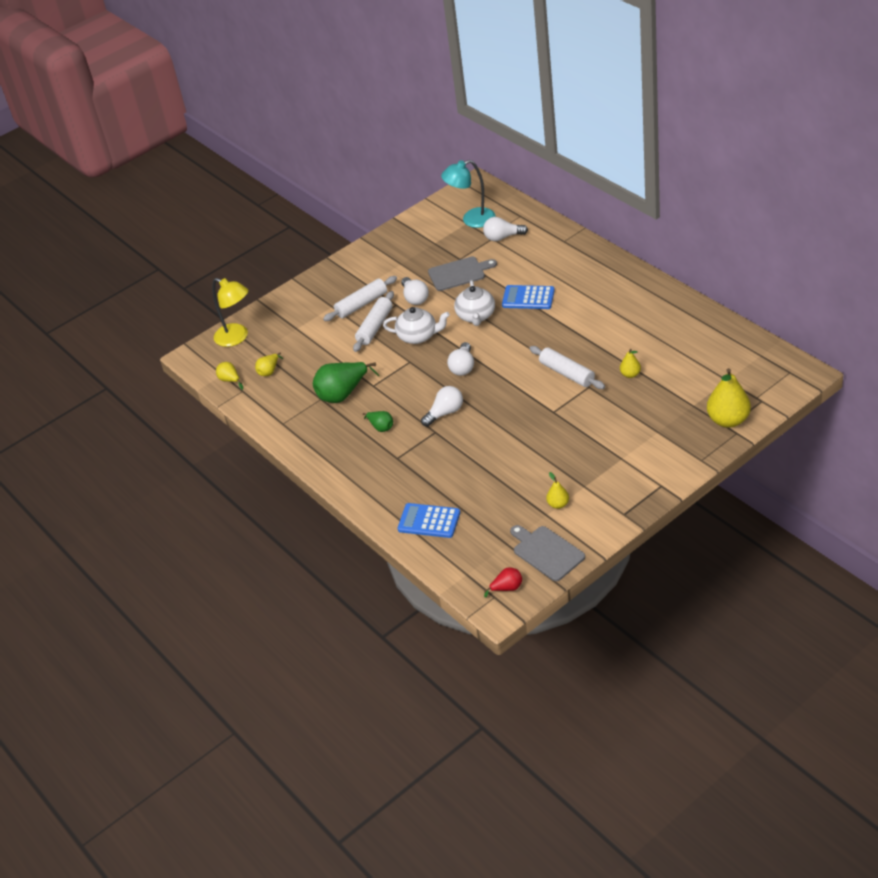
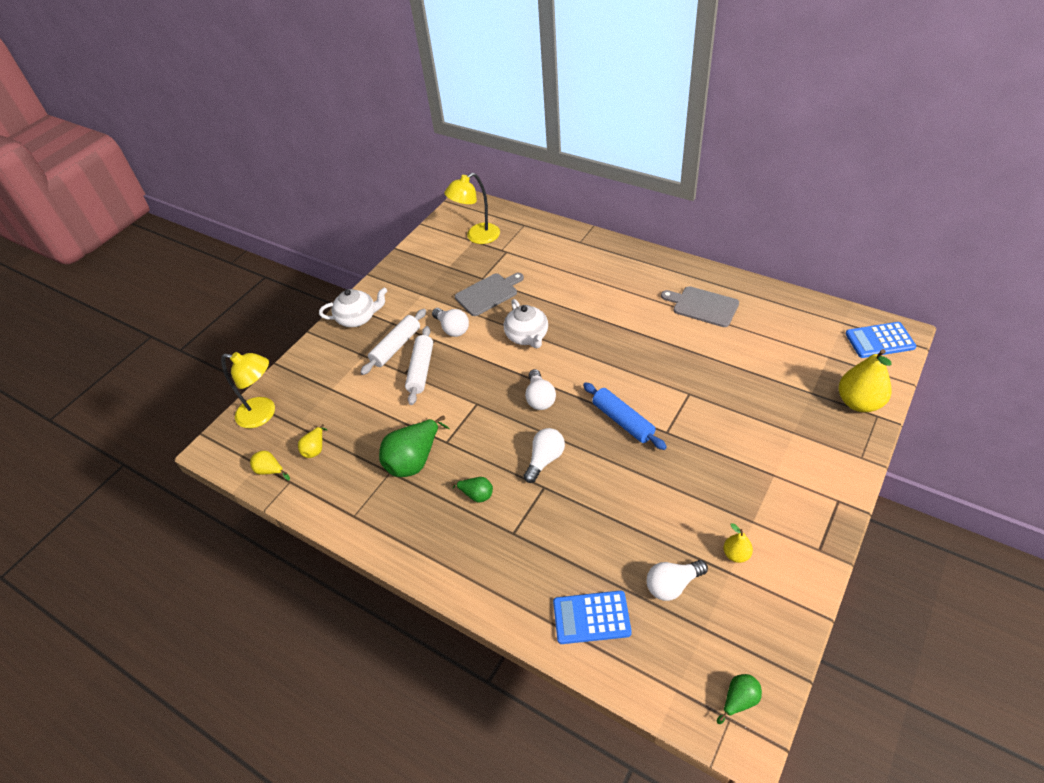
camera: 20 degrees left, 5 degrees up
white teapot [383,307,450,344] -> white teapot moved to [319,288,387,327]
turquoise lamp [441,160,495,228] -> yellow lamp [444,173,500,244]
white light bulb [483,217,528,241] -> white light bulb moved to [646,560,708,601]
red pear [484,567,522,598] -> green pear [717,674,762,724]
blue calculator [502,285,555,309] -> blue calculator moved to [845,322,916,358]
grey cutting board [510,525,585,581] -> grey cutting board moved to [661,286,739,327]
white rolling pin [529,346,605,389] -> none
yellow pear [620,349,641,378] -> none
none -> blue rolling pin [583,382,667,450]

